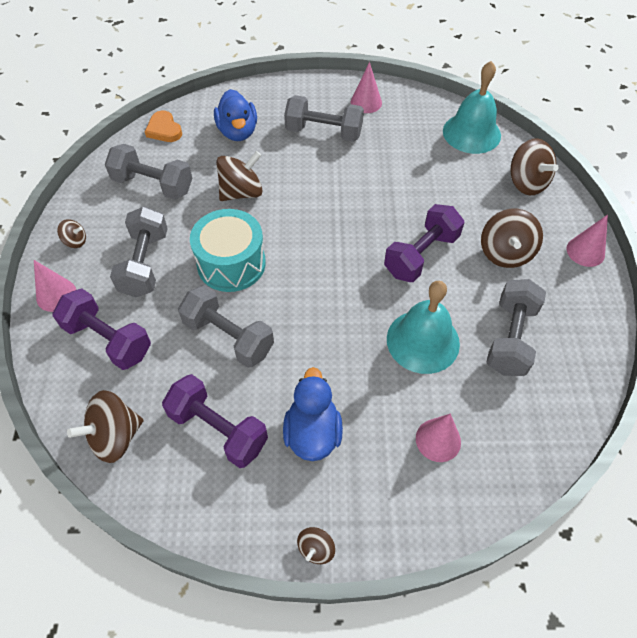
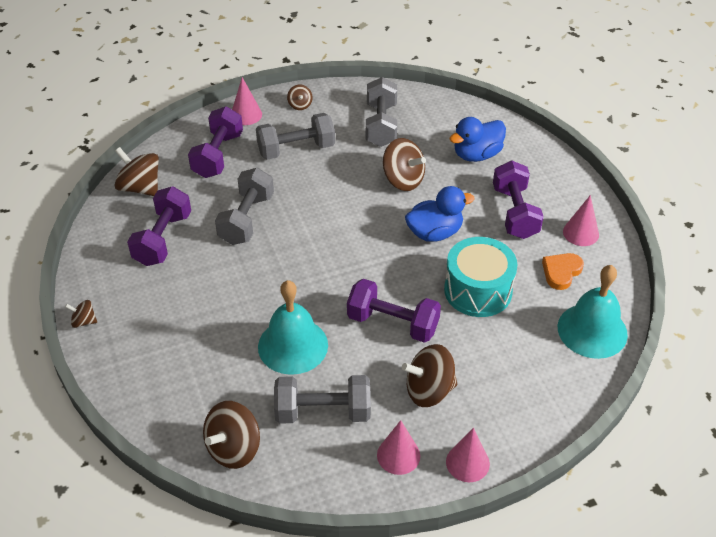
camera: 70 degrees right, 10 degrees down
orange heart [145,111,182,142] -> orange heart moved to [542,253,584,290]
turquoise drum [190,209,266,292] -> turquoise drum moved to [444,237,517,317]
blue duck [283,367,343,461] -> blue duck moved to [405,186,474,242]
grey dumbbell [284,95,364,142] -> purple dumbbell [493,160,544,239]
pink cone [416,414,461,462] -> pink cone moved to [377,420,420,475]
brown spinning top [511,139,559,195] -> brown spinning top moved to [203,401,260,469]

